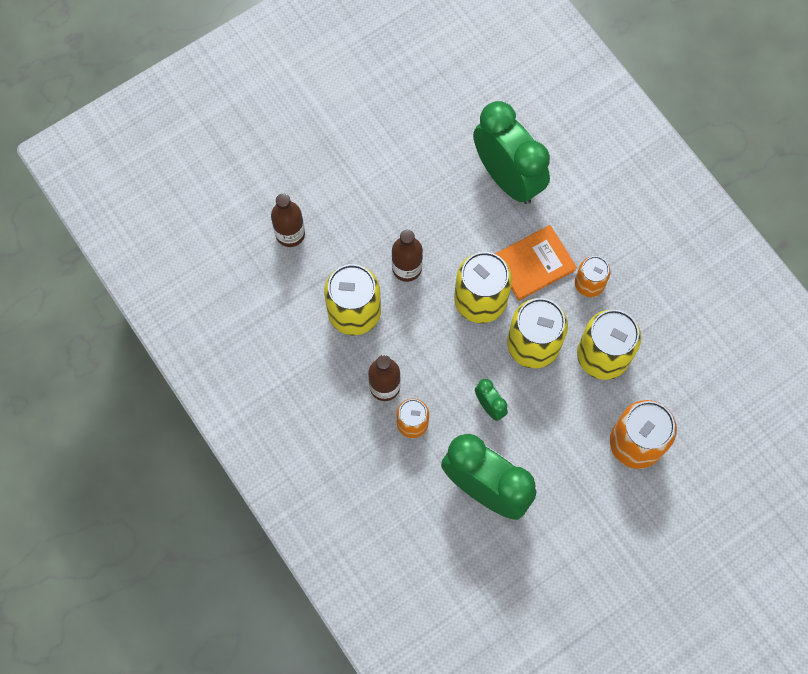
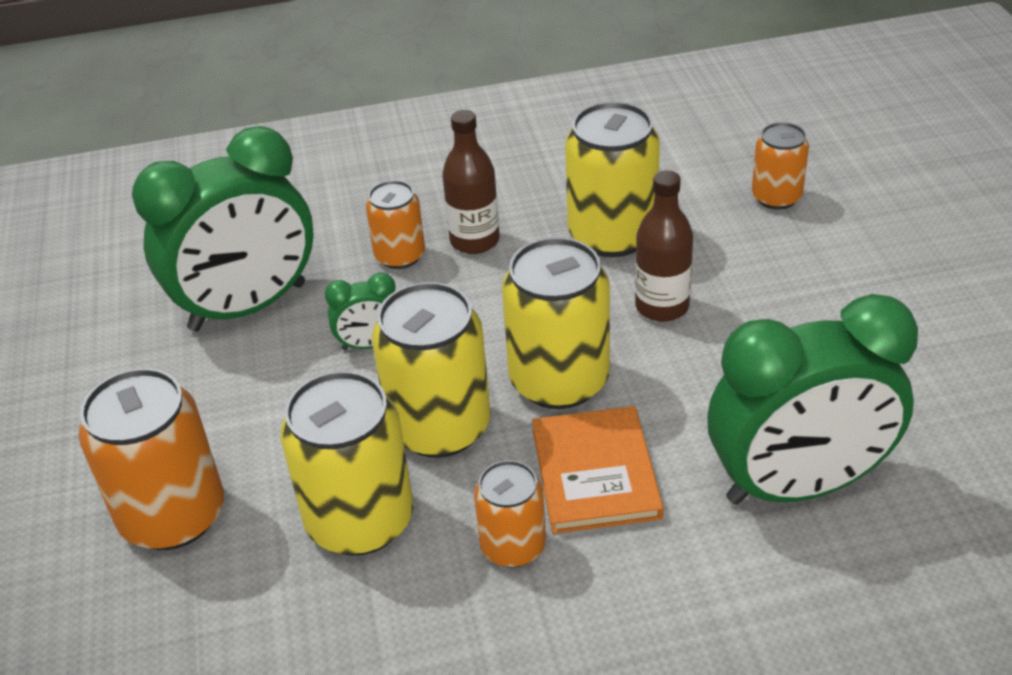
camera: 115 degrees right, 30 degrees down
brown bottle [271,194,305,247] -> orange can [752,122,809,210]

